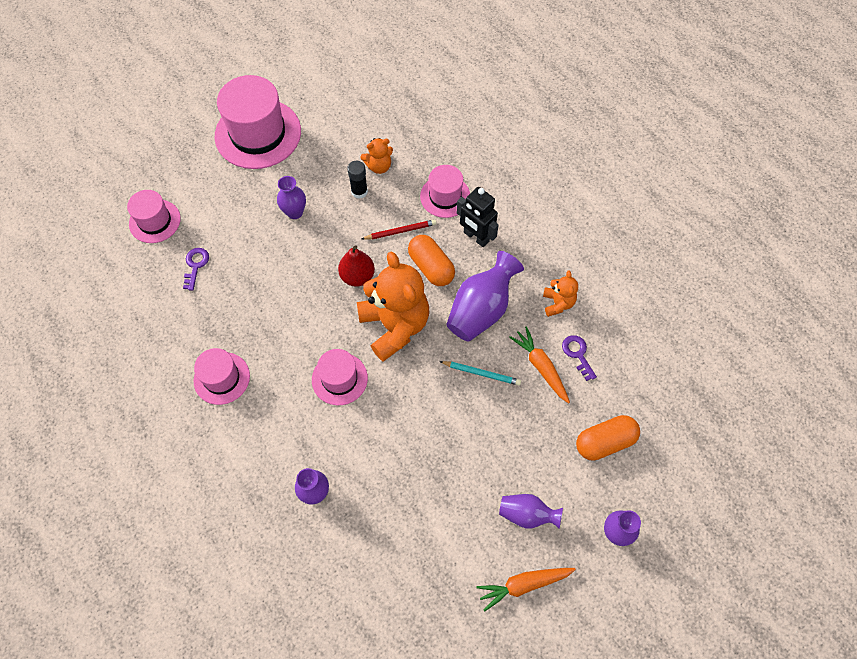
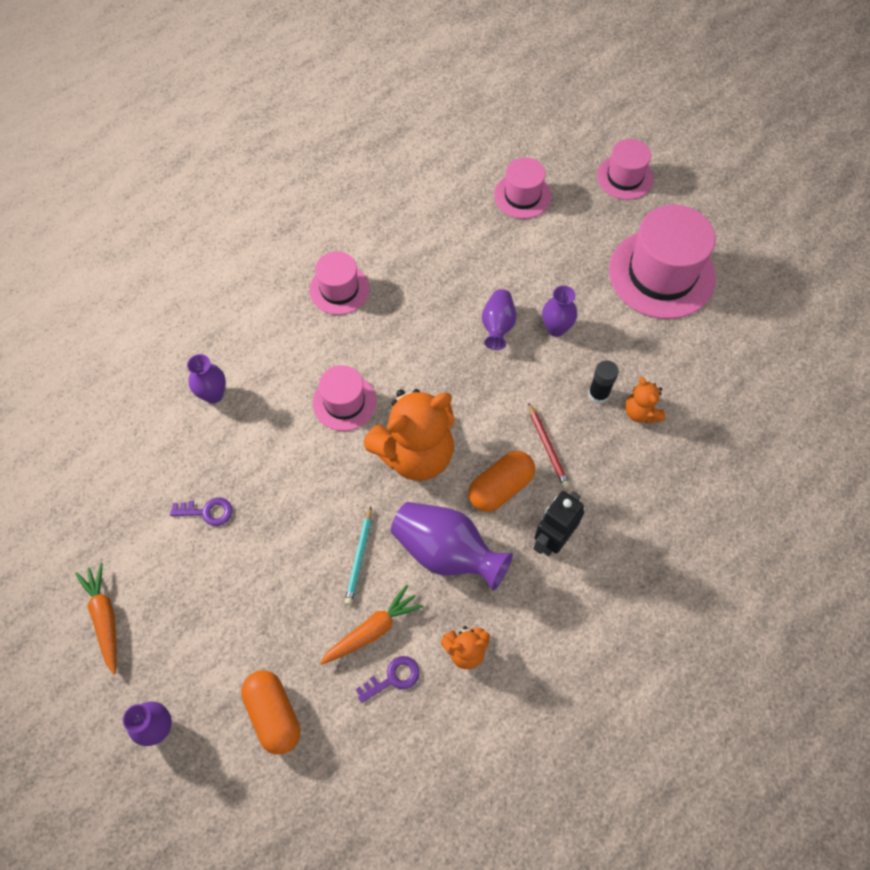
camera: 85 degrees right, 0 degrees up
purple key [183,248,209,291] -> purple key moved to [170,498,232,526]
red pear [338,246,375,287] -> none
pink hat [420,165,470,218] -> pink hat moved to [597,139,654,200]
purple vase [499,494,563,529] -> purple vase moved to [482,289,516,350]

